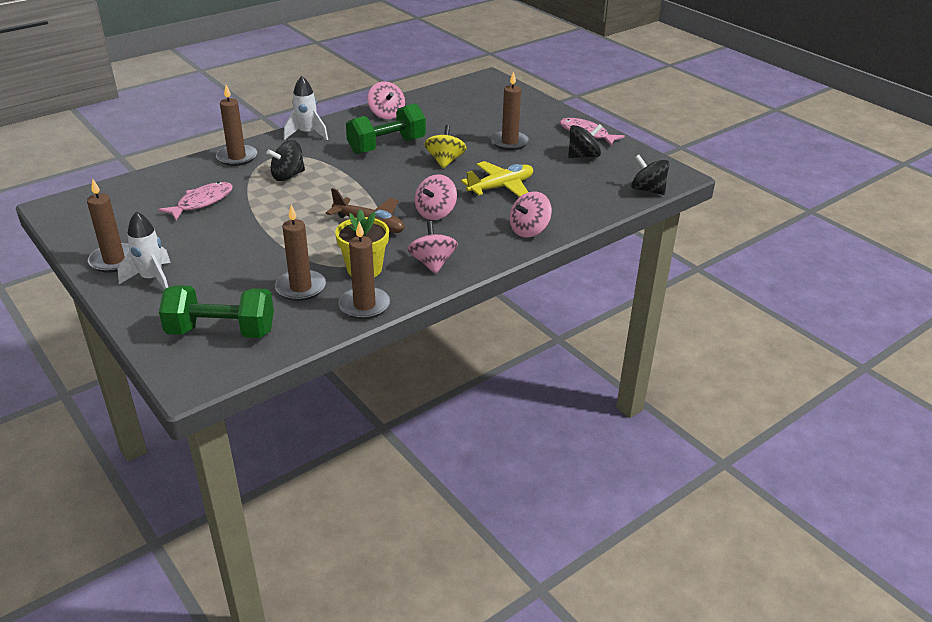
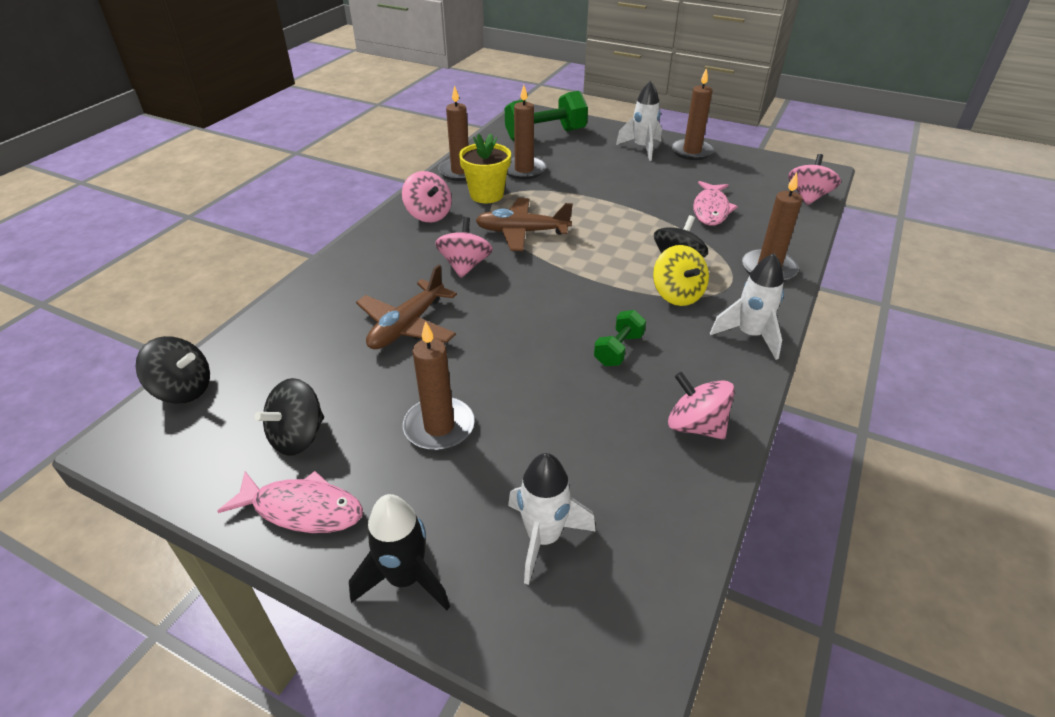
camera: 155 degrees right, 5 degrees up
green dumbbell [346,103,426,154] -> green dumbbell [594,310,646,366], size x0.53
yellow spinning top [424,125,467,168] -> yellow spinning top moved to [653,245,709,306]
yellow plane [461,161,533,197] -> brown plane [356,264,457,349]
pink spinning top [510,191,552,238] -> pink spinning top moved to [788,154,841,205]
none -> black rocket [349,494,450,611]
none -> white rocket [508,453,596,585]

